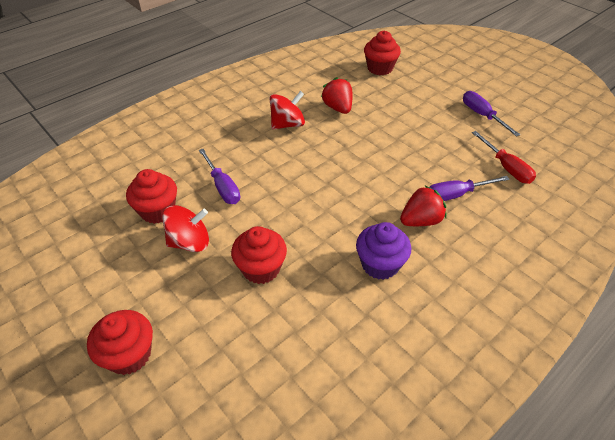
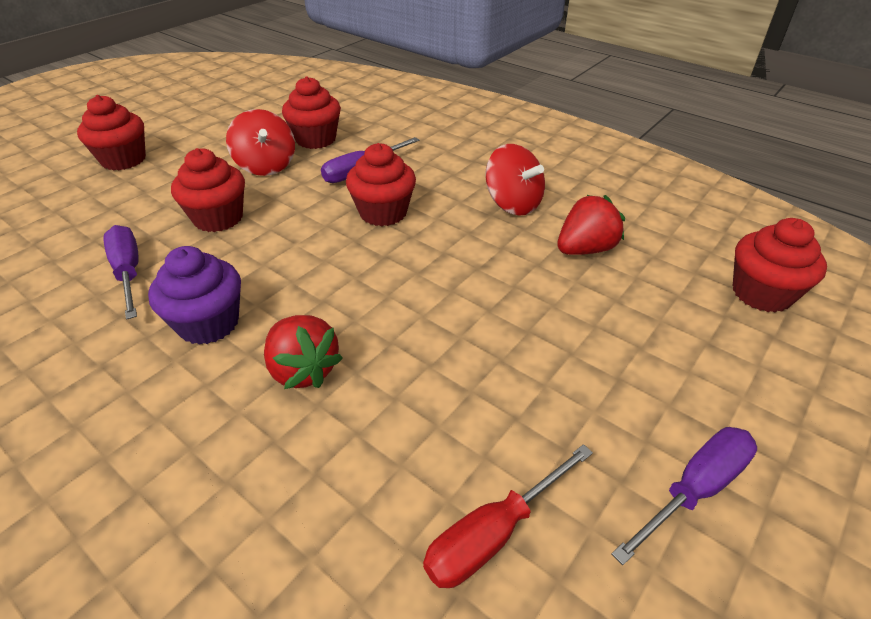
camera: 80 degrees right, 5 degrees down
purple screwdriver [430,176,510,201] -> purple screwdriver moved to [104,225,139,320]
none -> red cupcake [346,143,416,226]

